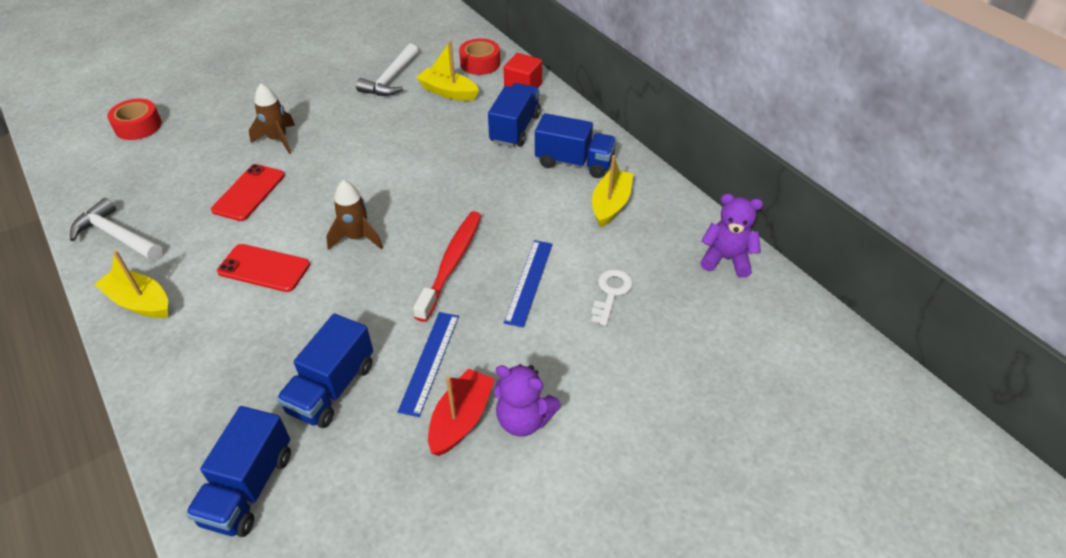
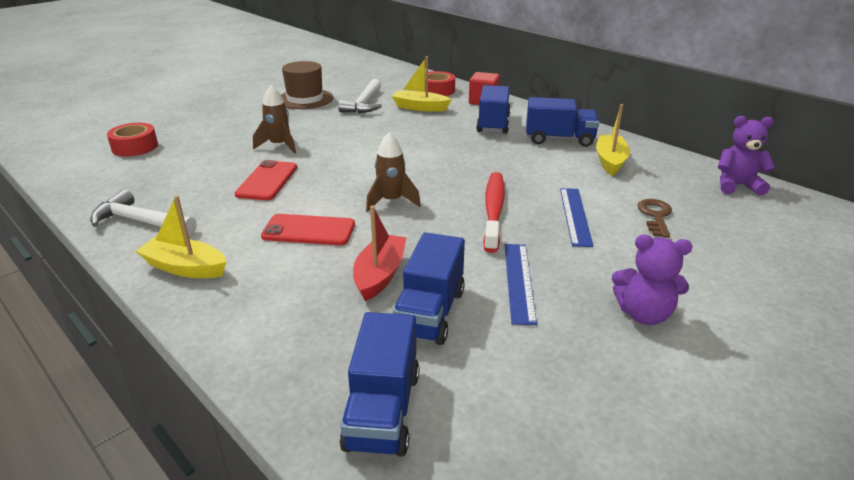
camera: 10 degrees left, 15 degrees down
red boat [428,368,495,456] -> red boat moved to [353,205,407,301]
white key [591,269,633,326] -> brown key [637,199,672,238]
none -> brown hat [281,61,333,109]

